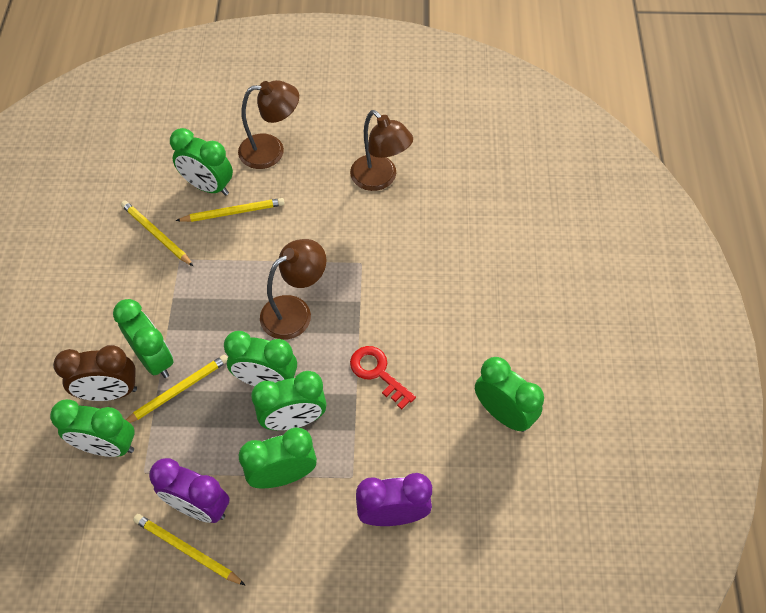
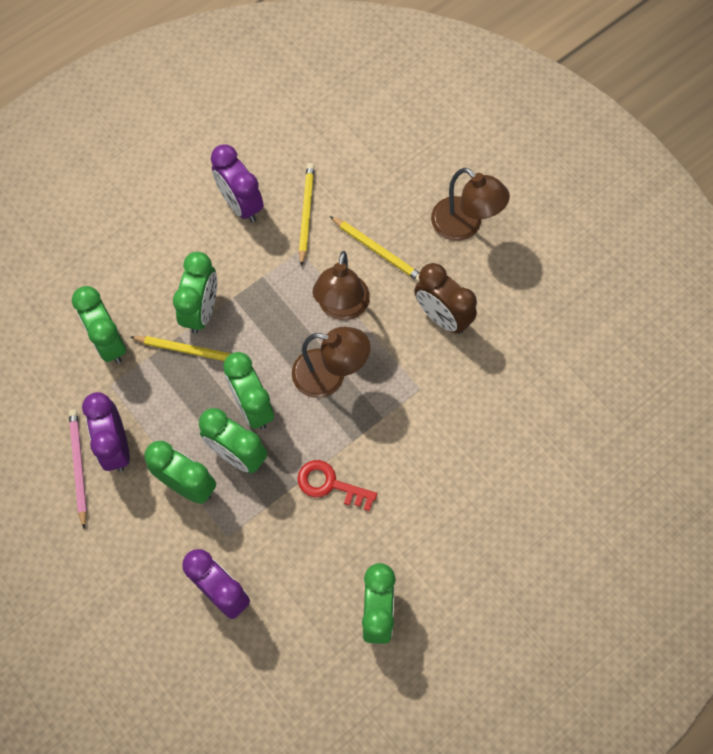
camera: 50 degrees right, 10 degrees up
brown clock [53,345,137,401] -> brown clock moved to [414,263,477,334]
yellow pencil [133,514,245,585] -> pink pencil [69,409,87,529]
green clock [170,128,233,196] -> none
brown lamp [350,110,413,191] -> brown lamp moved to [313,251,370,320]
red key [350,346,416,409] -> red key turned 75 degrees counterclockwise [297,460,377,511]
none -> purple clock [211,145,263,223]

